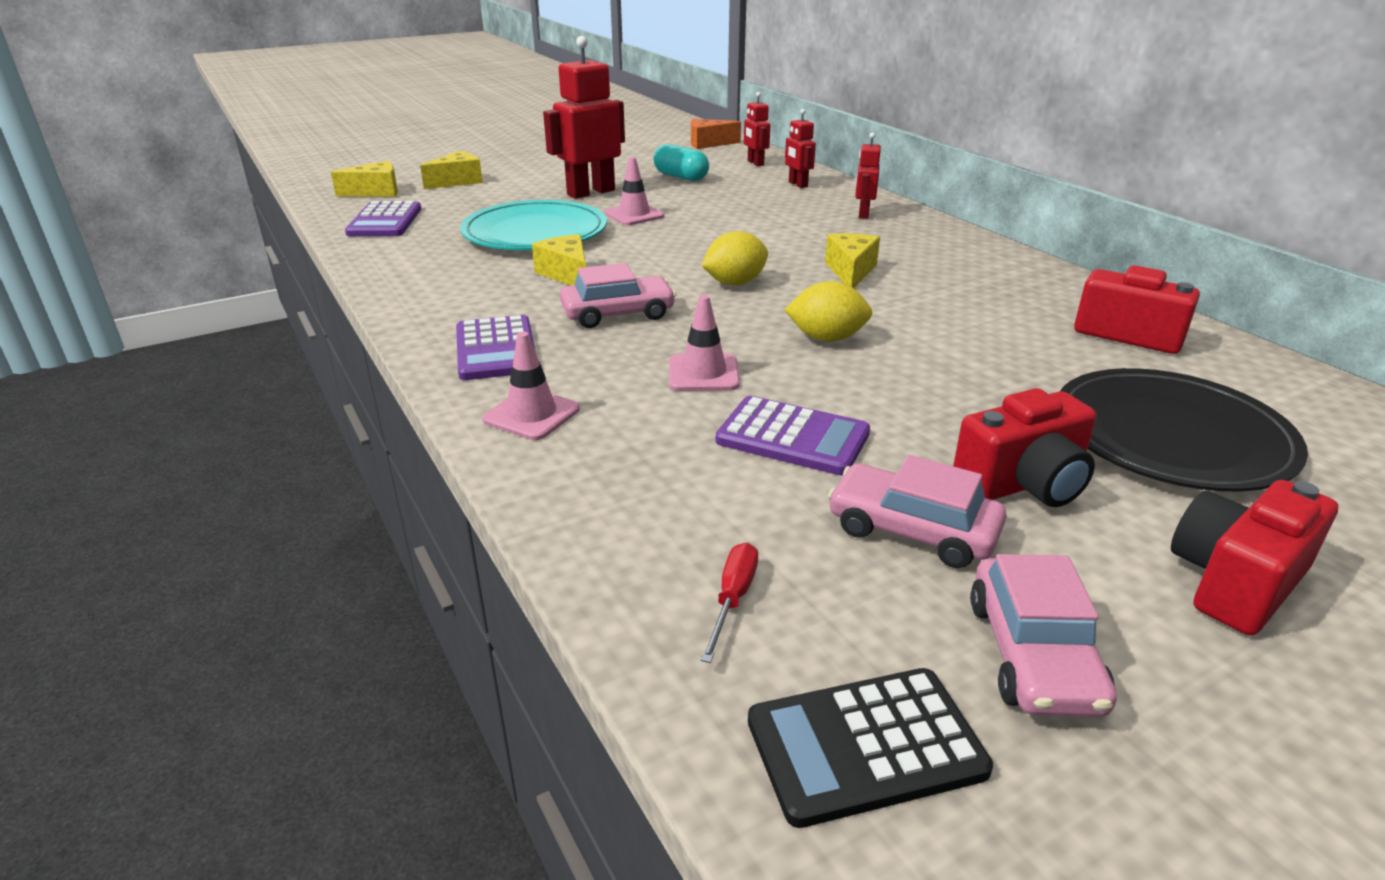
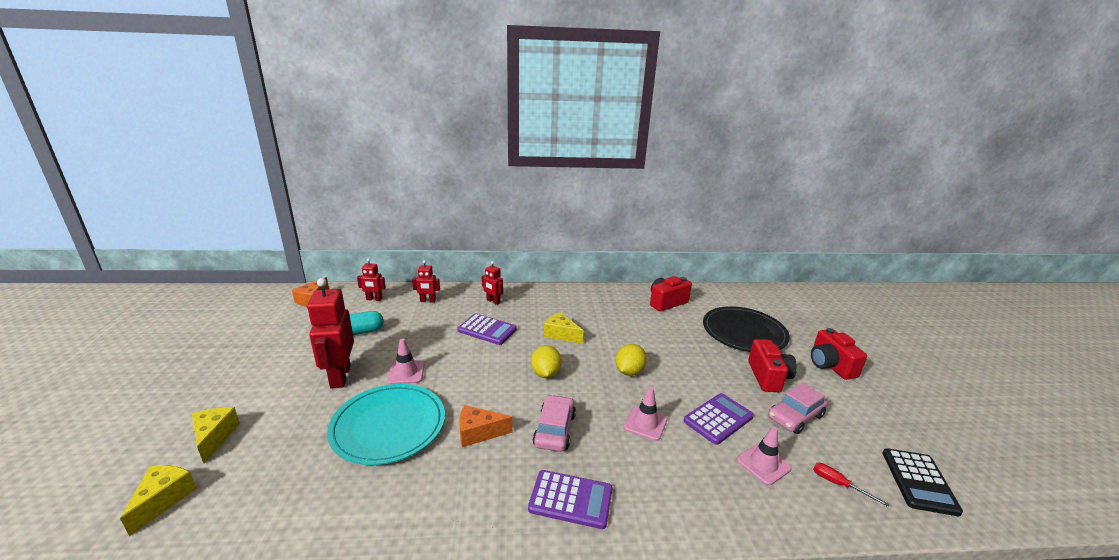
camera: 65 degrees left, 5 degrees down
purple calculator [345,201,421,236] -> purple calculator moved to [457,313,517,345]
pink traffic cone [482,332,580,440] -> pink traffic cone moved to [737,426,791,486]
yellow cheese [532,234,586,286] -> orange cheese [459,405,513,447]
pink car [970,554,1117,717] -> none

